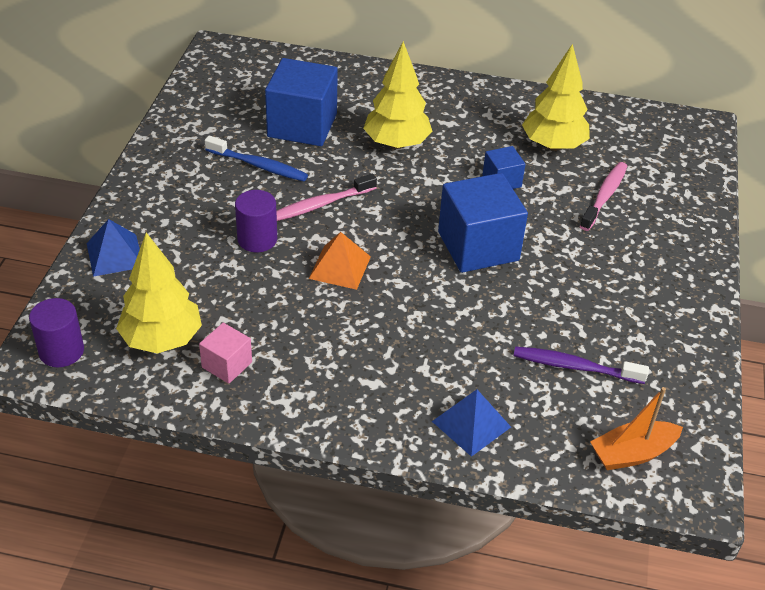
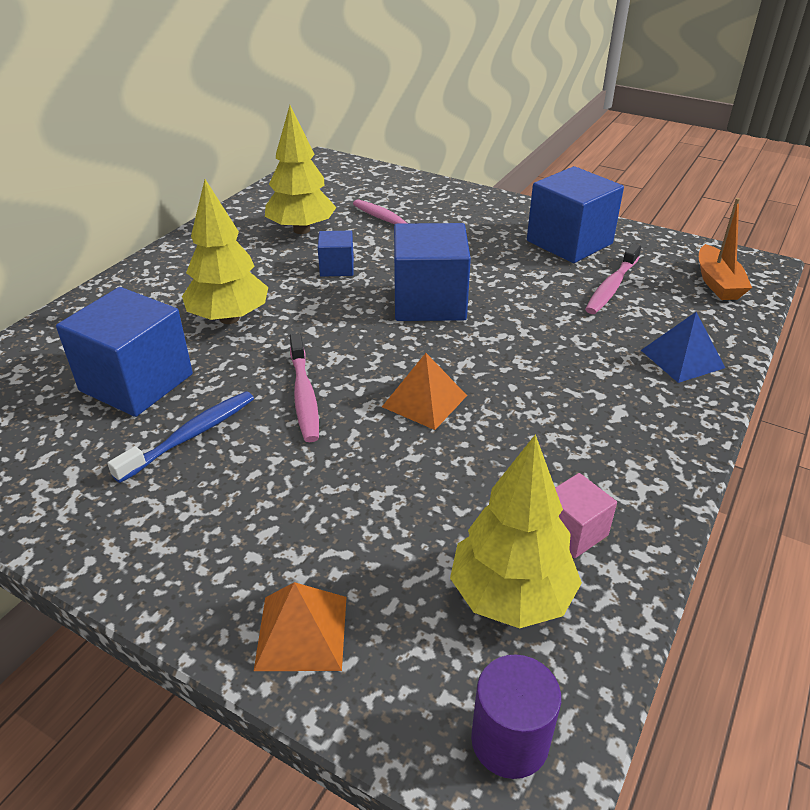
camera: 70 degrees left, 5 degrees down
blue pyramid [87,219,140,277] -> orange pyramid [254,582,346,671]
purple cylinder [235,190,277,252] -> none
purple toothbrush [514,346,649,384] -> pink toothbrush [585,243,641,314]
none -> blue cube [527,166,624,263]

